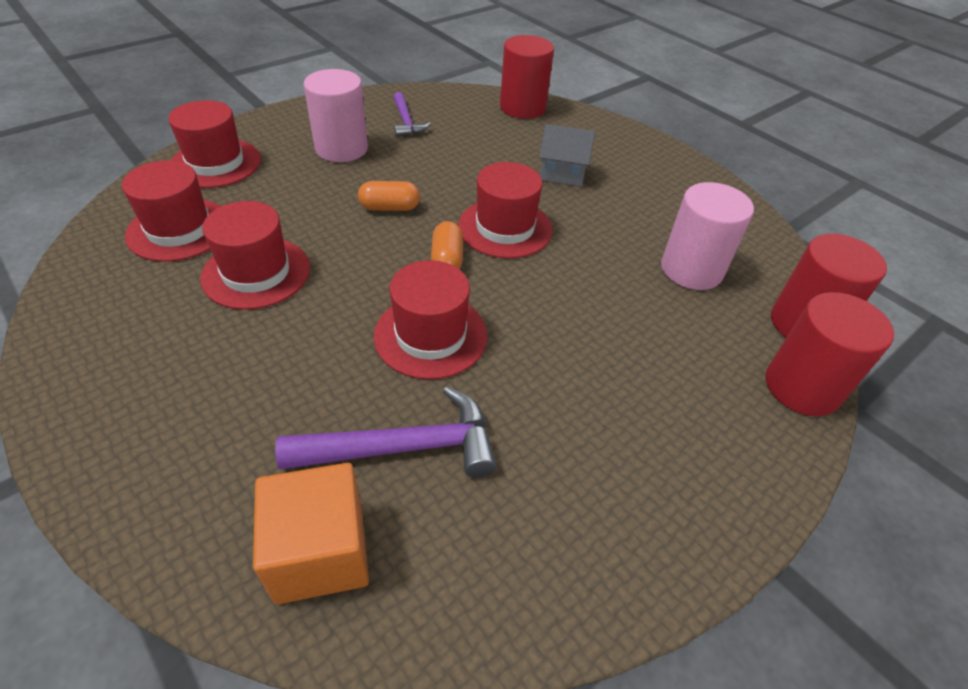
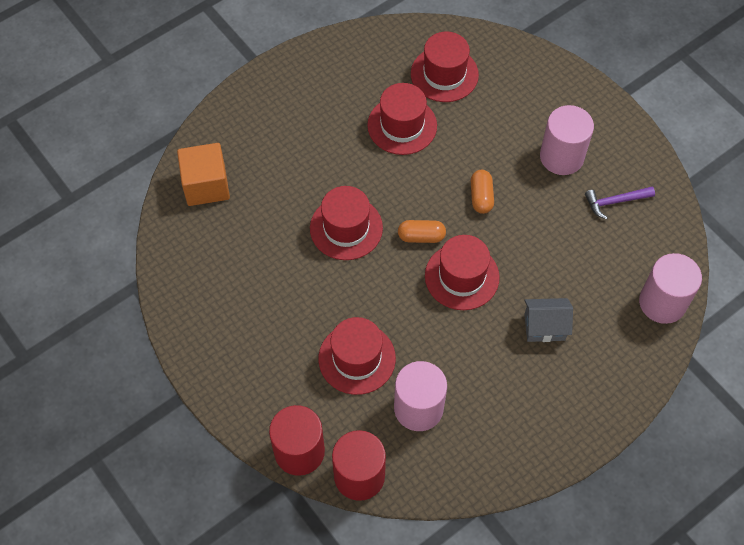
camera: 95 degrees right, 15 degrees up
red hat [168,100,261,188] -> red hat moved to [318,317,396,395]
purple hammer [275,386,497,478] -> none
red cylinder [500,35,554,119] -> pink cylinder [639,253,702,324]
grey house [539,124,595,186] -> grey house turned 75 degrees clockwise [524,298,573,342]

